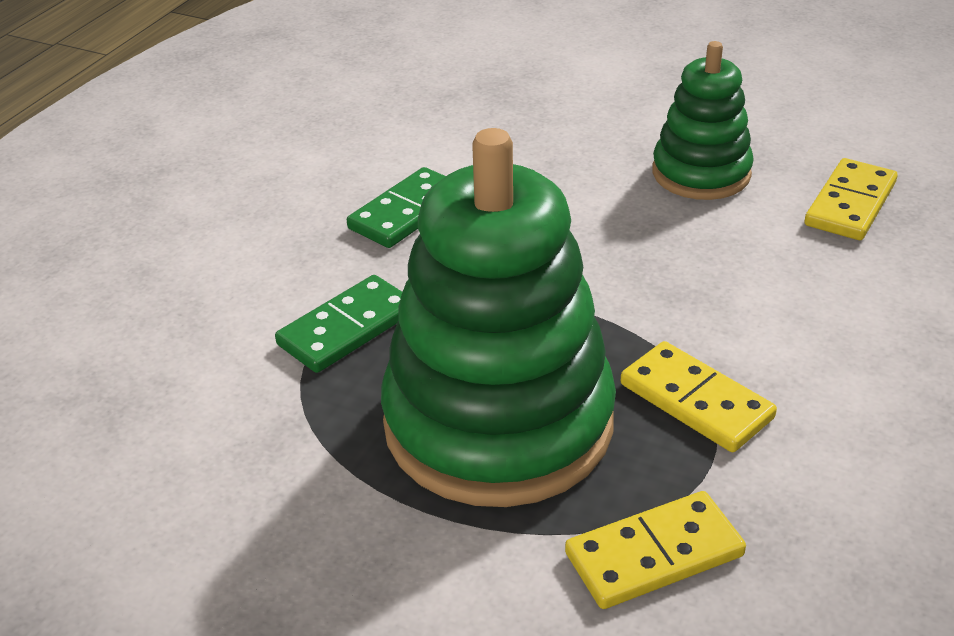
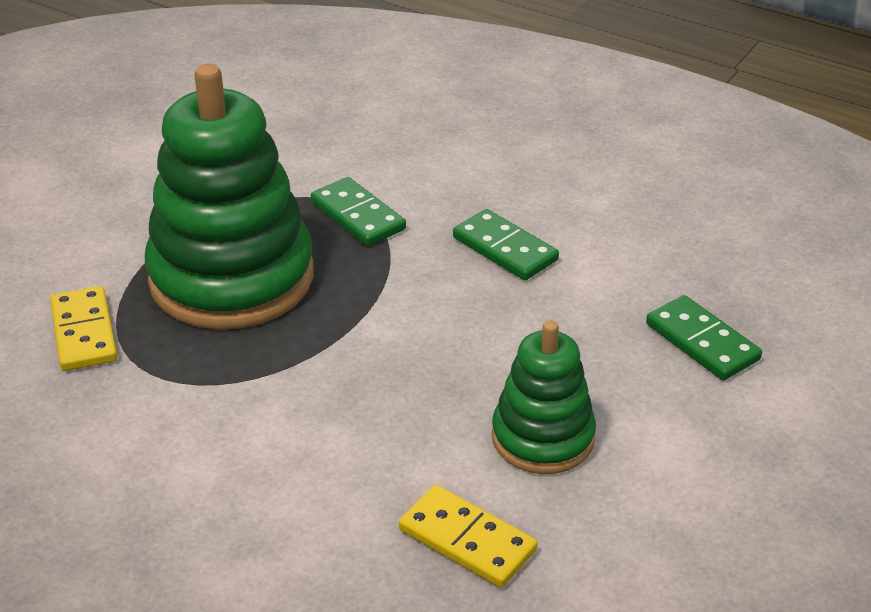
camera: 95 degrees right, 0 degrees up
yellow domino [621,341,777,452] -> none
none -> green domino [646,295,762,380]

